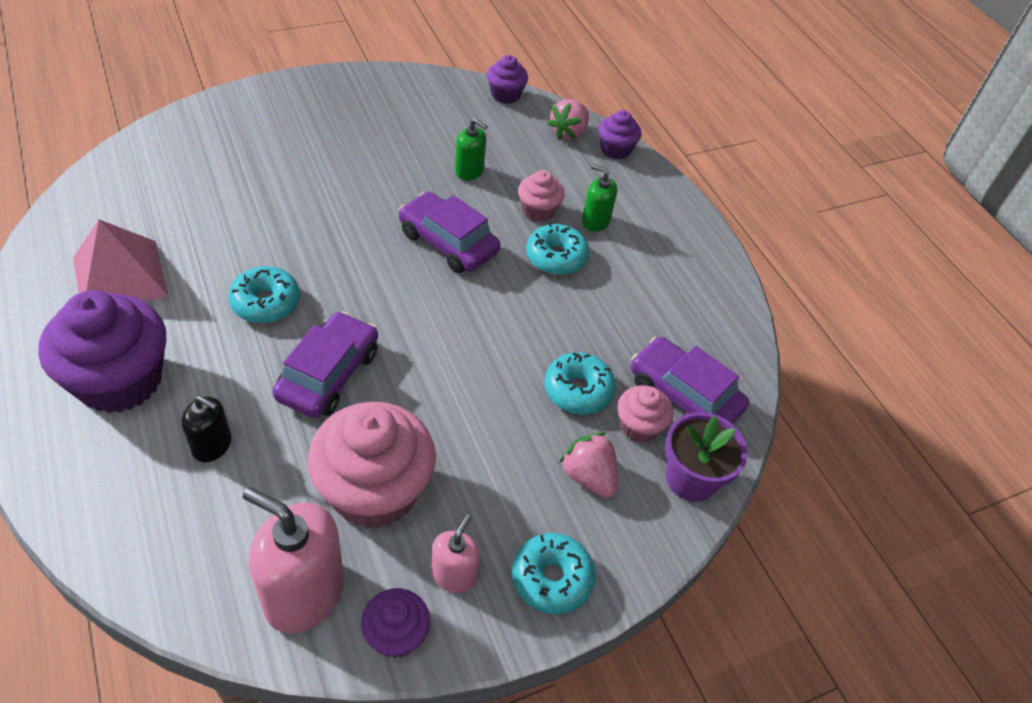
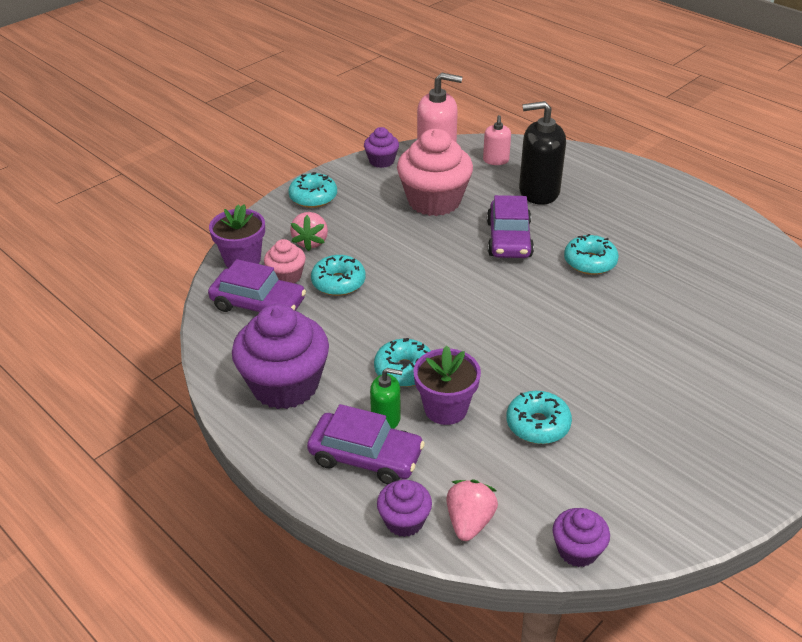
camera: 165 degrees right, 10 degrees down
purple cupcake [38,290,166,413] -> purple cupcake moved to [232,304,329,409]
pink pyramid [73,220,168,302] -> none
black soap dispenser [182,396,231,462] -> black soap dispenser [519,101,566,205], size x1.85
purple car [399,191,501,273] -> purple car moved to [307,404,425,485]
pink soap dispenser [431,515,480,593] -> pink soap dispenser moved to [483,115,511,165]
green soap dispenser [455,118,488,180] -> turquoise donut [506,391,572,444]
pink cupcake [518,170,565,222] -> purple flower pot [414,345,481,425]
pink strawberry [559,432,618,498] -> pink strawberry turned 60 degrees clockwise [290,212,328,251]

